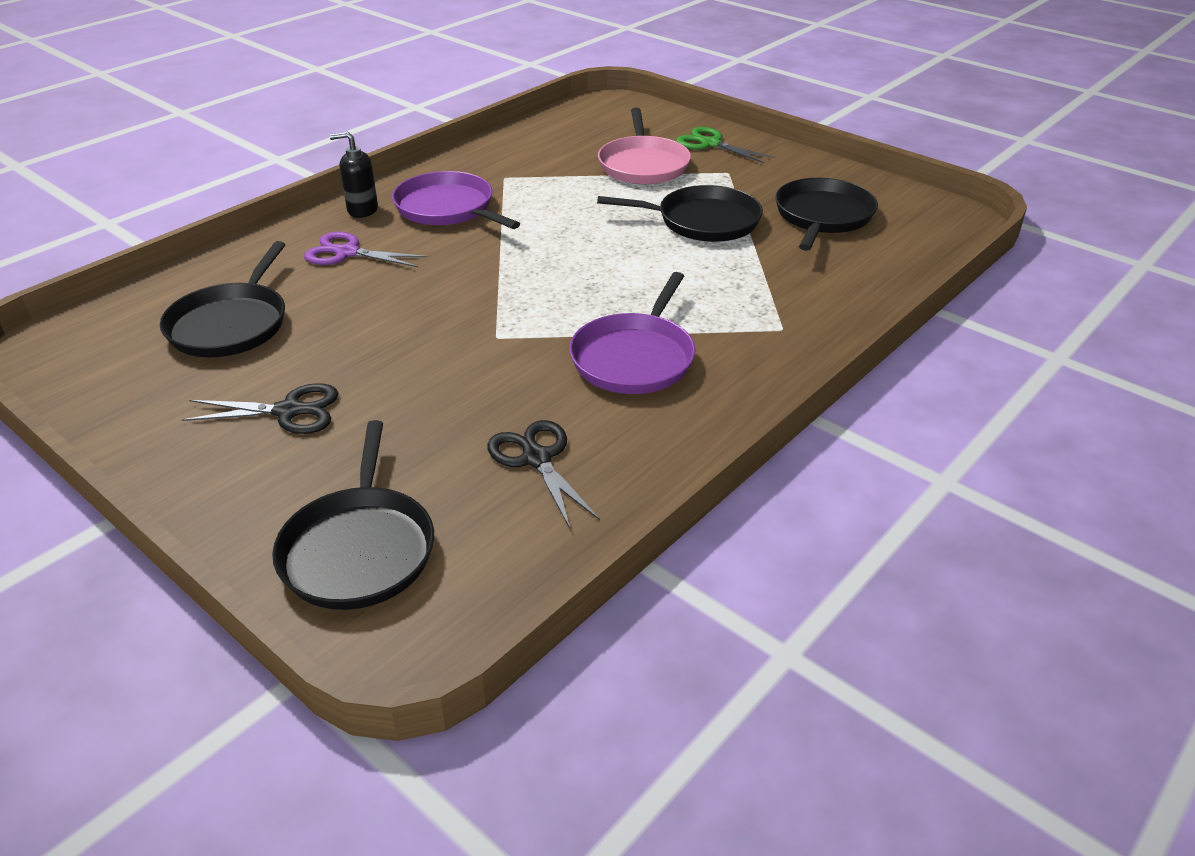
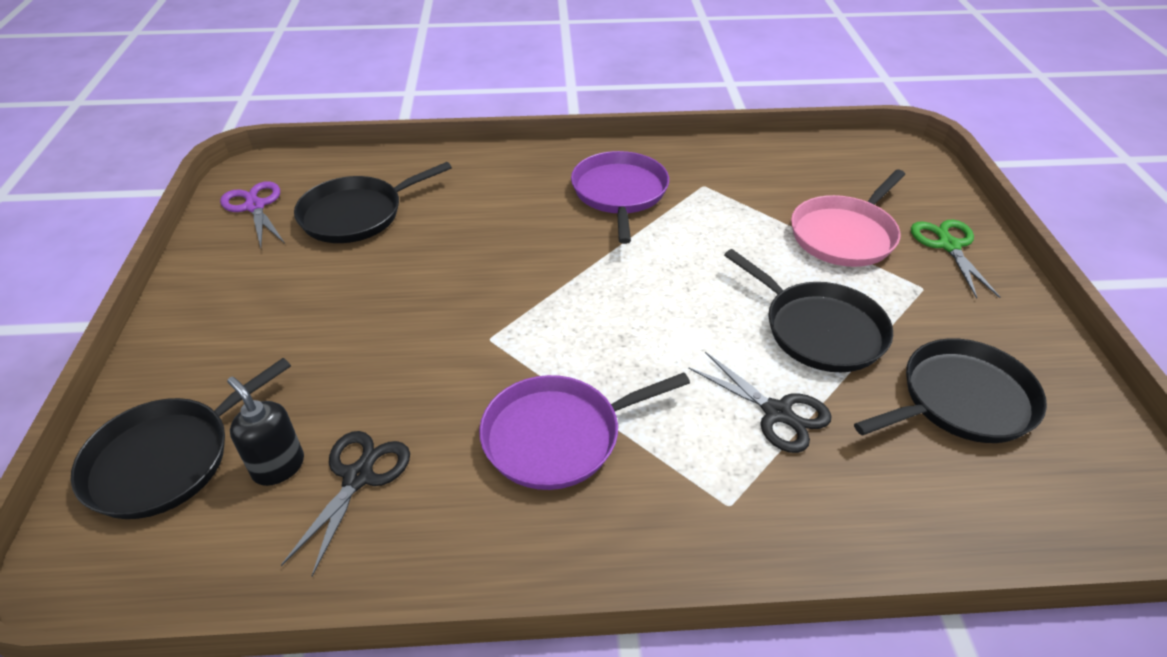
camera: 45 degrees right, 5 degrees up
black scissors [181,383,338,434] -> black scissors moved to [688,352,832,453]
purple scissors [304,231,428,267] -> purple scissors moved to [220,181,285,248]
black soap dispenser [329,132,378,218] -> black soap dispenser moved to [227,377,304,486]

